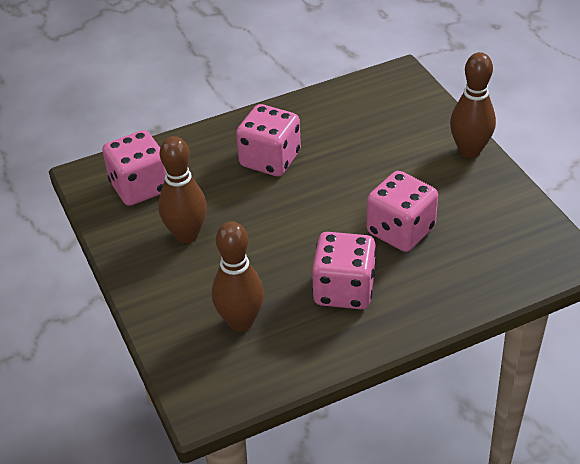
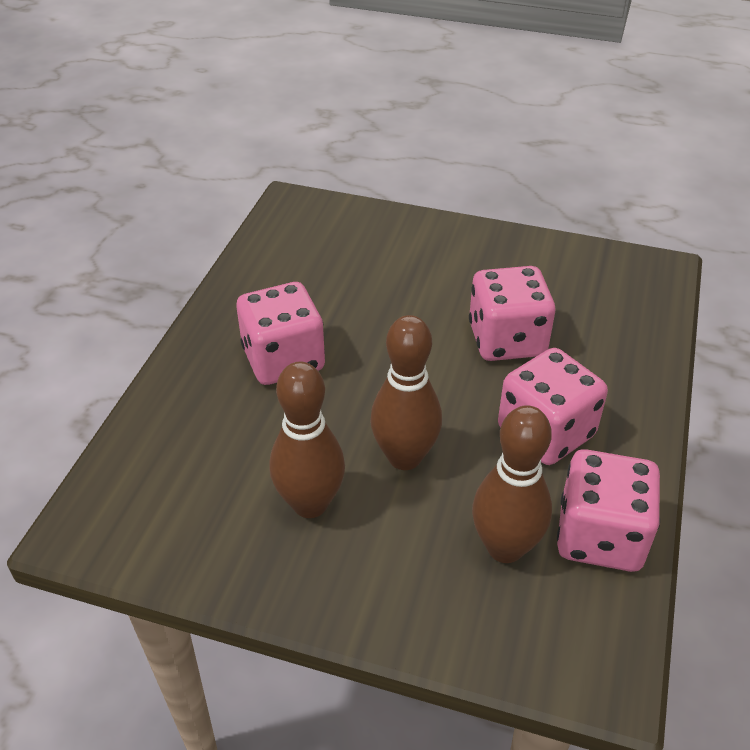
camera: 50 degrees left, 0 degrees up
pink dice [103,130,166,206] -> pink dice moved to [557,449,660,572]
brown bowling pin [450,52,496,158] -> brown bowling pin moved to [370,315,442,470]

